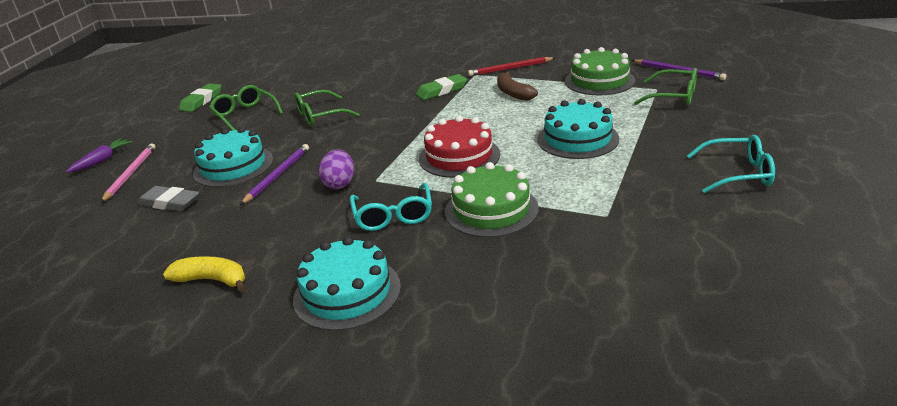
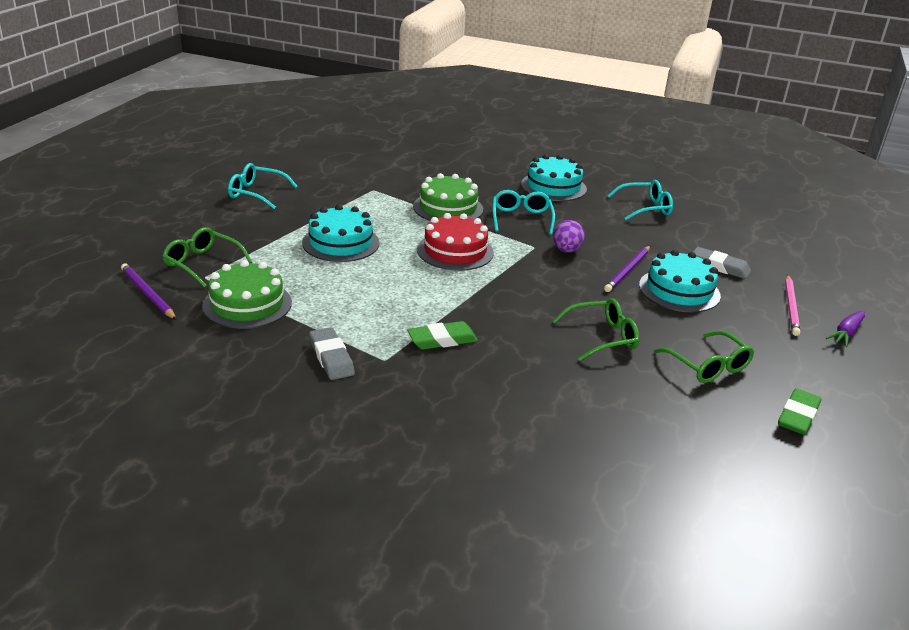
camera: 175 degrees left, 0 degrees up
yellow banana [163,256,245,292] -> turquoise glasses [607,180,673,220]
red pencil [468,57,555,76] -> grey eraser [309,327,355,380]
brown banana [497,71,538,101] -> none

